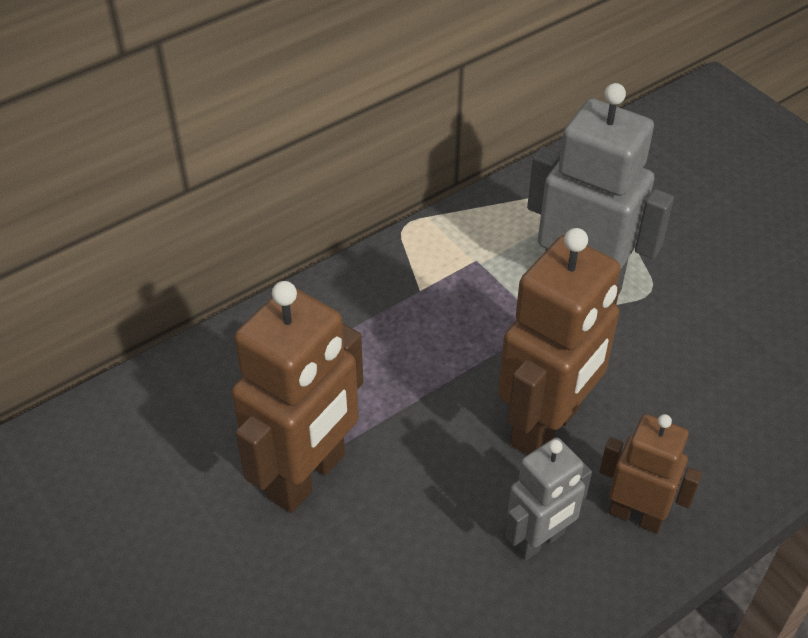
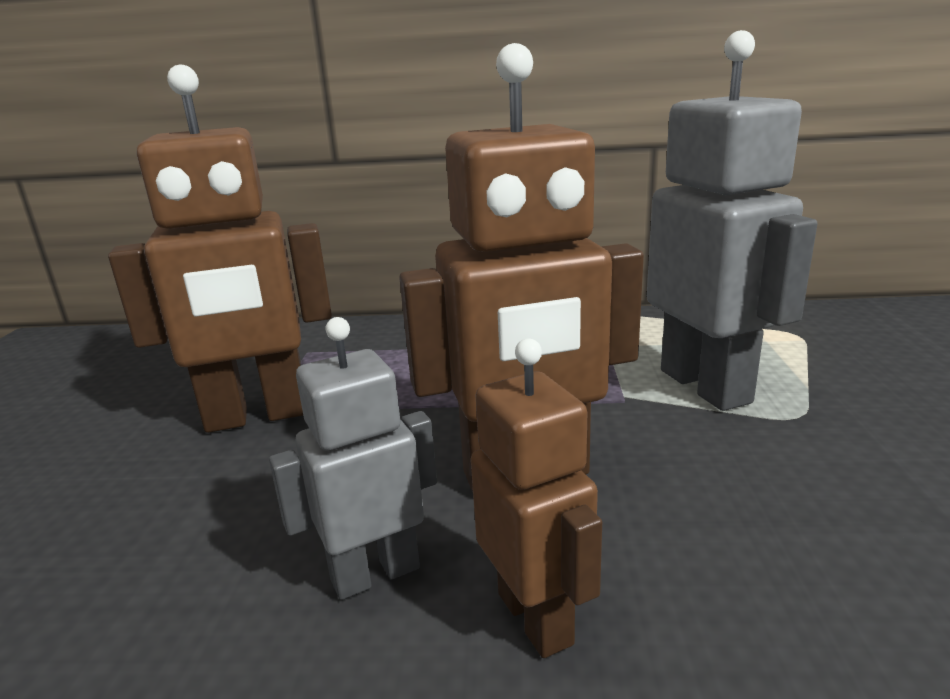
camera: 40 degrees right, 25 degrees down
grey robot [505,437,592,561] -> grey robot turned 150 degrees clockwise [269,317,437,600]

